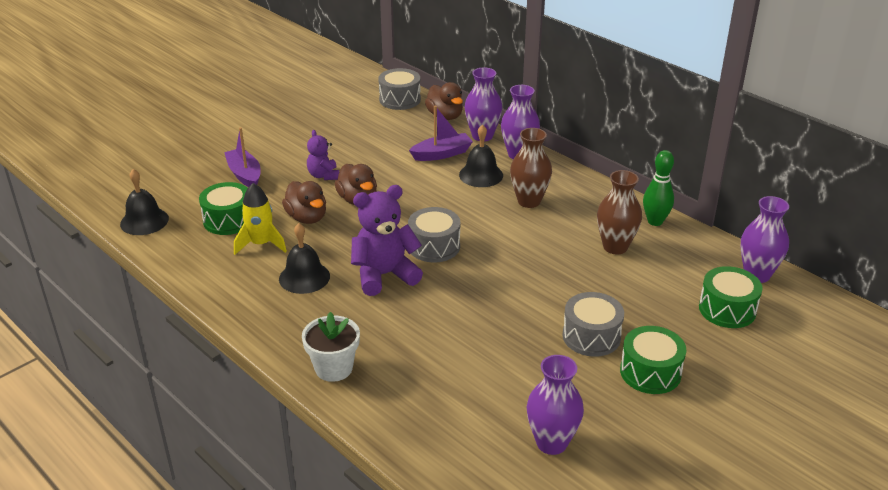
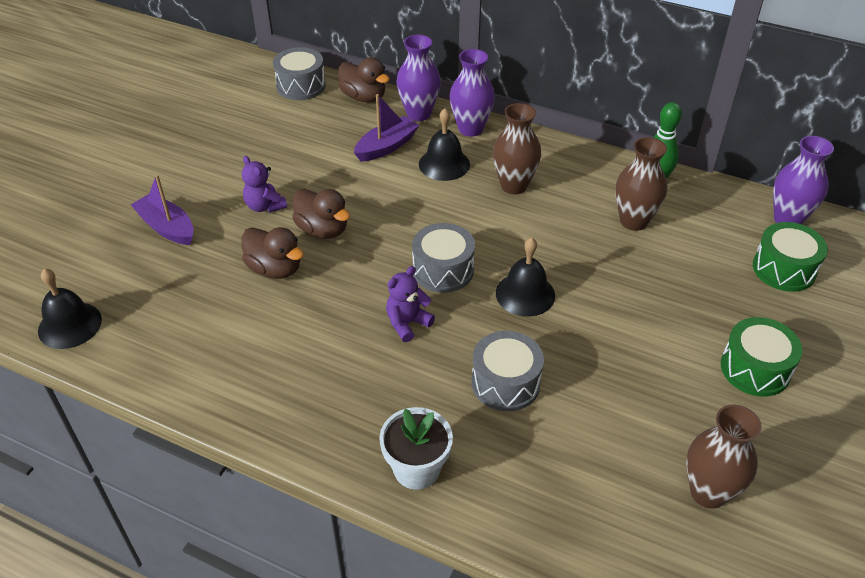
camera: 20 degrees left, 10 degrees up
green drum [199,182,248,235] -> none
yellow rocket [234,183,287,255] -> none
black bell [279,223,330,294] -> black bell moved to [496,237,555,317]
purple teddy bear [351,185,423,296] -> purple teddy bear [386,266,435,342], size x0.57
purple vase [527,355,584,455] -> brown vase [686,404,762,509]
grey drum [562,292,624,357] -> grey drum moved to [472,331,544,411]

